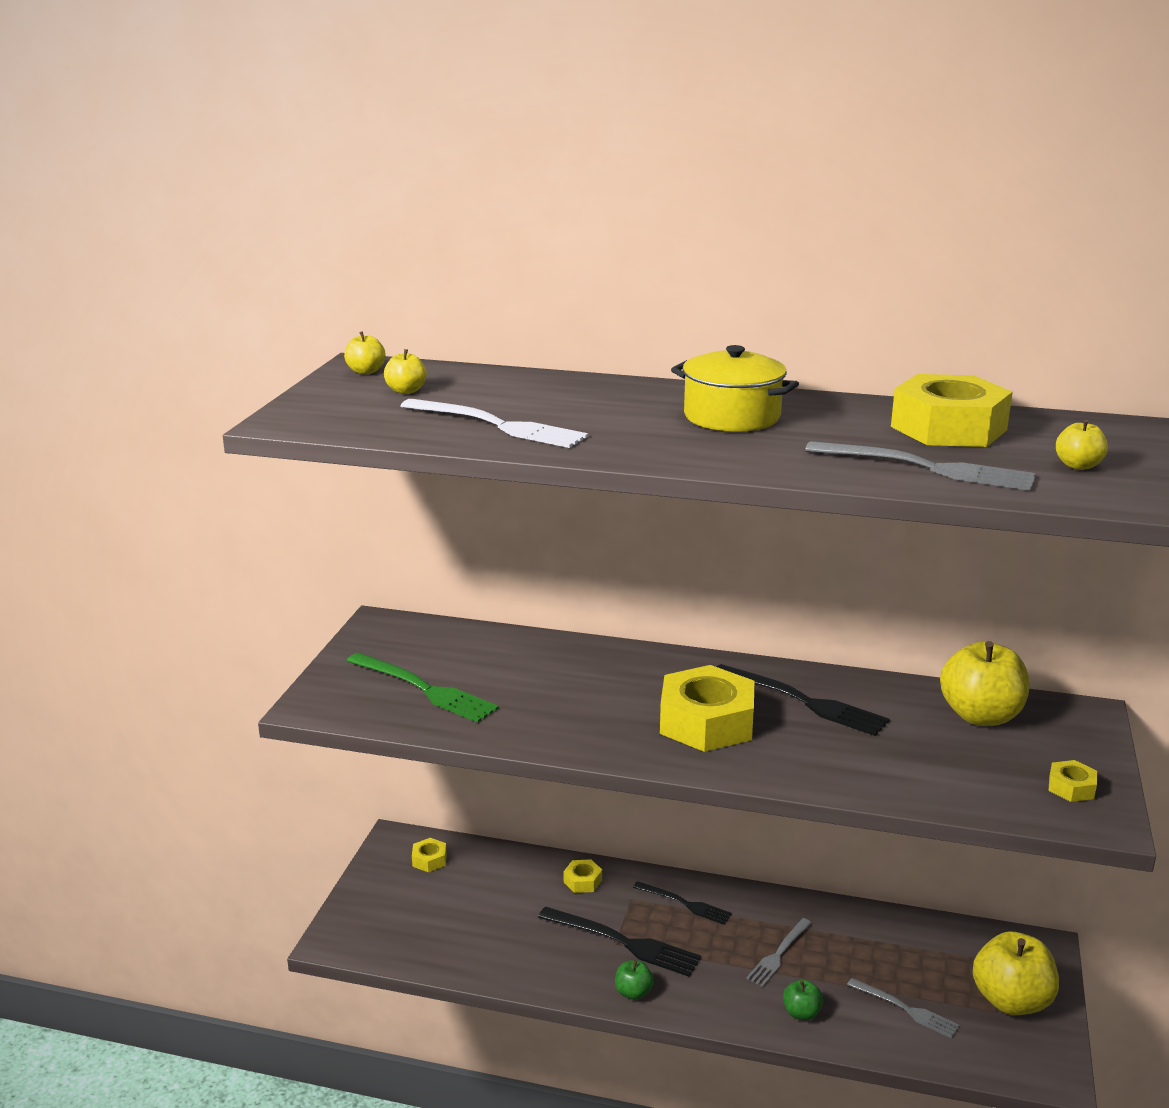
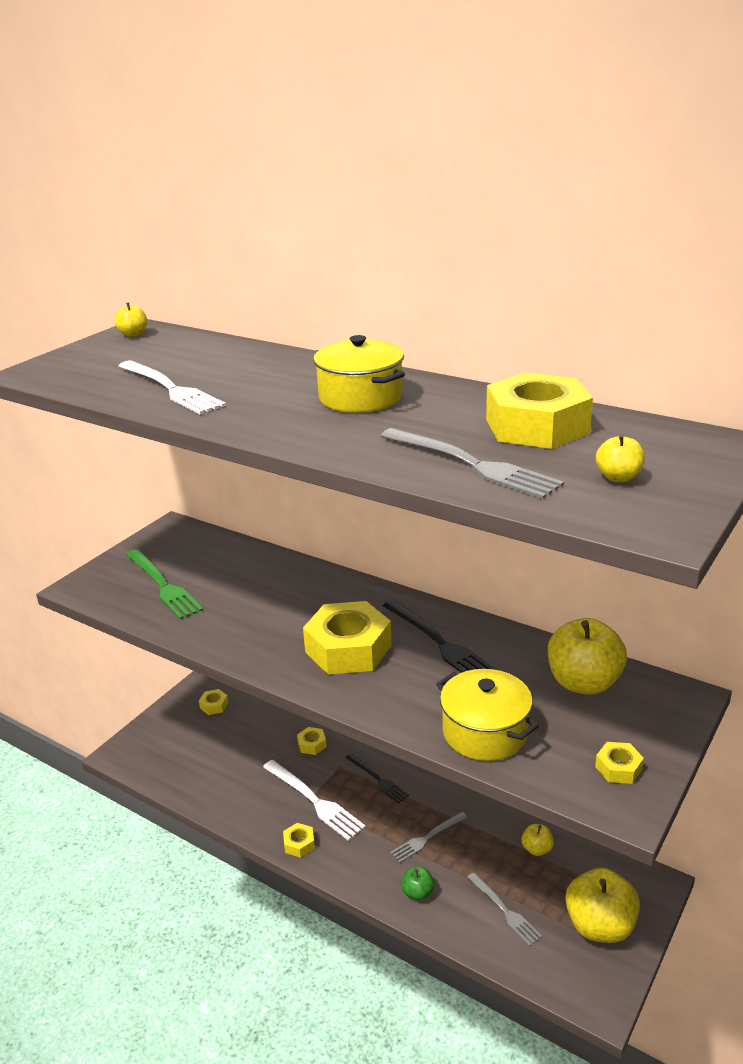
camera: 20 degrees right, 5 degrees up
yellow apple [384,349,427,394] -> yellow apple moved to [522,824,554,856]
black fork [538,906,701,977] -> white fork [263,760,366,841]
green apple [615,960,654,1000] -> yellow nut [283,823,315,858]
none -> yellow pot [436,669,539,761]

